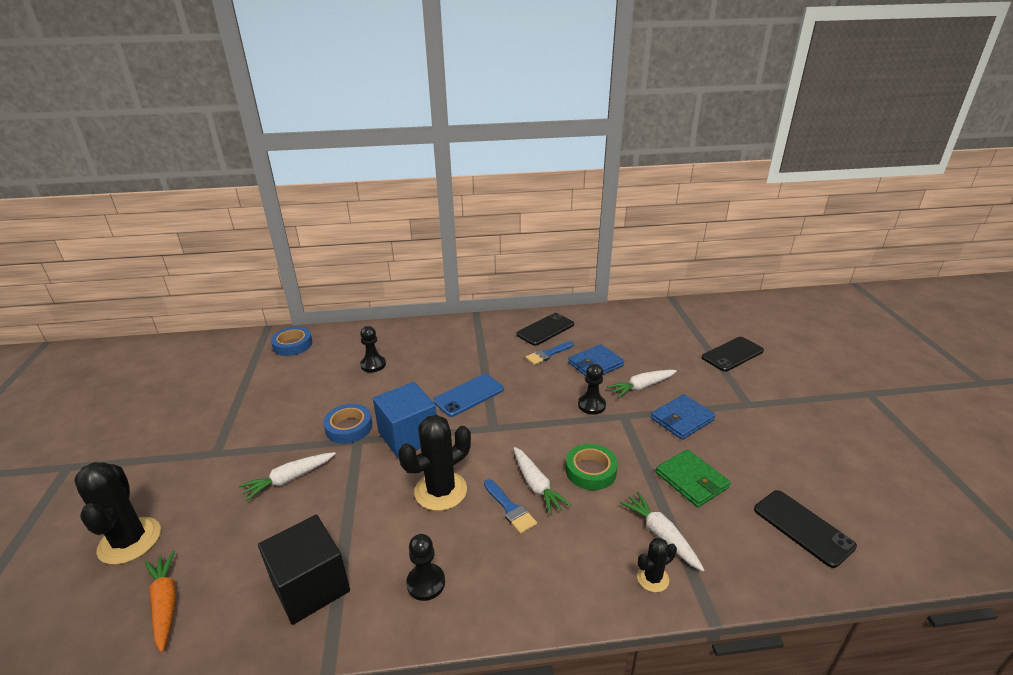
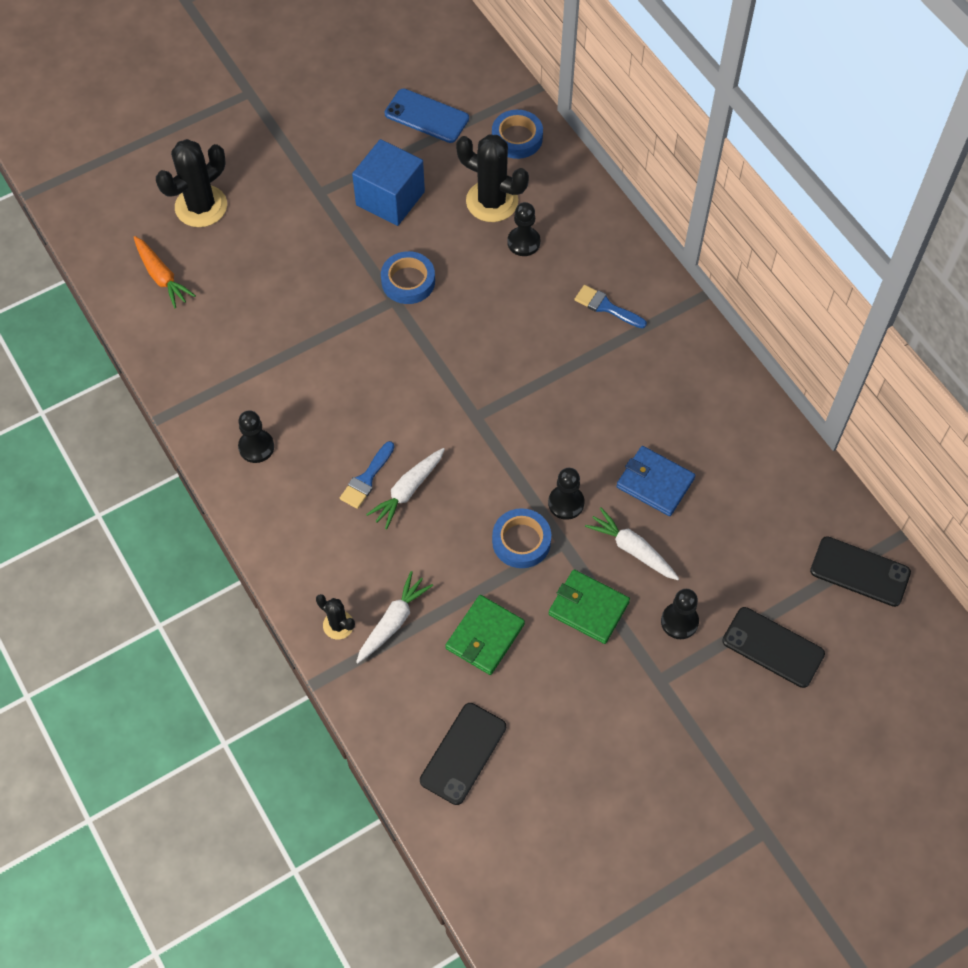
camera: 65 degrees right, 30 degrees up
orange carrot [144,551,176,652] -> orange carrot turned 105 degrees clockwise [134,236,196,308]
white carrot [239,452,336,501] -> none
black cube [258,514,350,625] -> none
blue cube [373,382,437,458] -> blue cube moved to [352,139,425,226]
black cactus [398,415,471,511] -> black cactus moved to [456,134,529,222]
blue phone [433,374,504,417] -> blue phone moved to [385,88,469,143]
black phone [517,313,574,346] -> black phone moved to [810,536,911,607]
blue brush [525,341,574,365] -> blue brush moved to [574,285,647,328]
green tape [566,444,618,490] -> none
blue wallet [651,394,716,440] -> green wallet [549,569,630,644]
none -> blue tape [492,508,551,568]
none -> black pawn [661,589,699,639]

